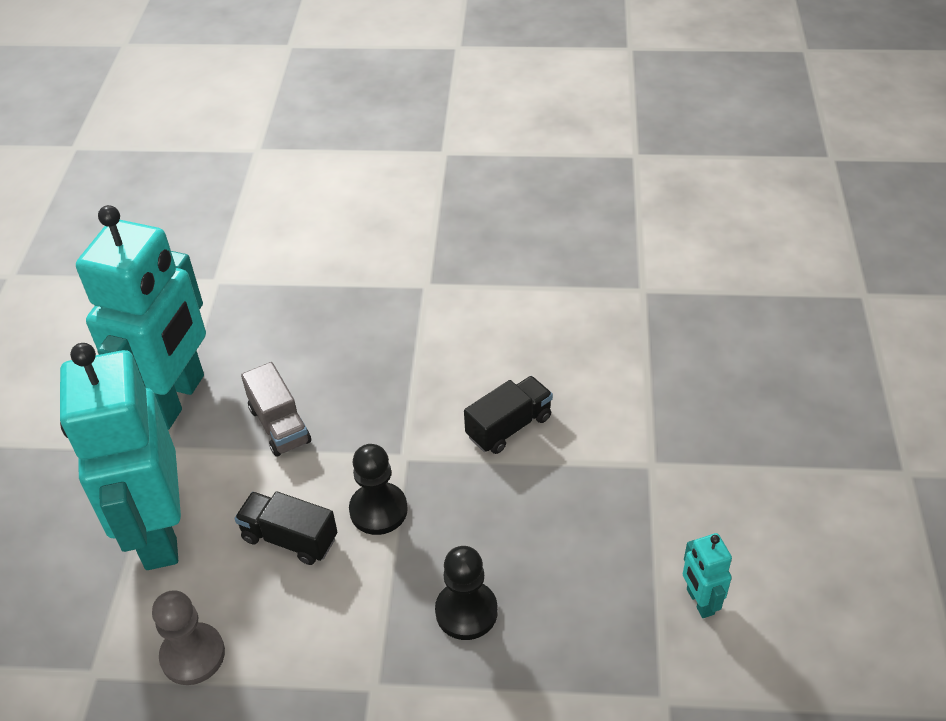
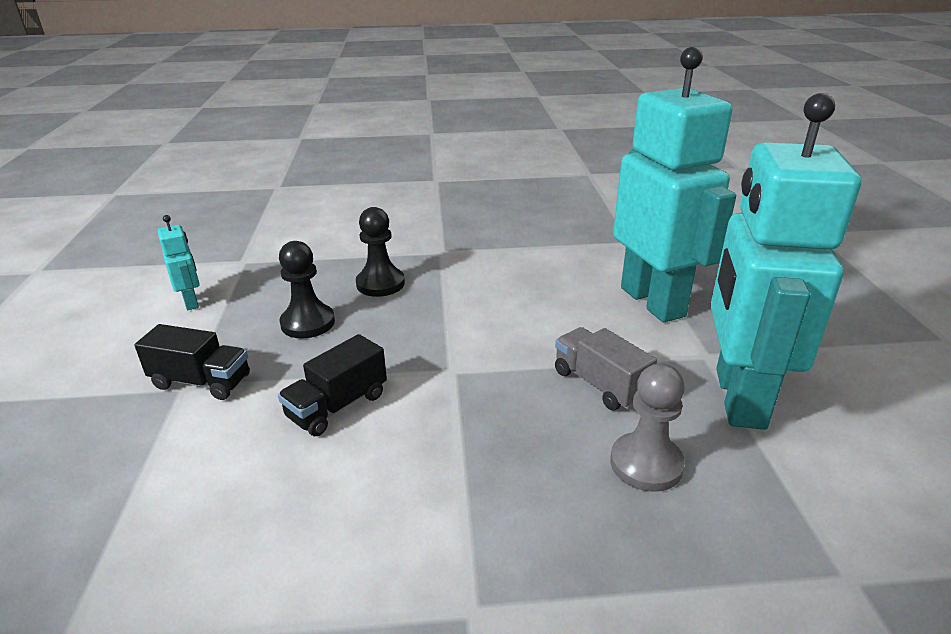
camera: 170 degrees right, 15 degrees down
grey pawn [152,590,225,685] -> grey pawn moved to [610,364,685,492]
black truck [234,491,337,565] -> black truck moved to [134,324,250,400]
black pawn [349,444,408,535] -> black pawn moved to [279,241,335,338]

